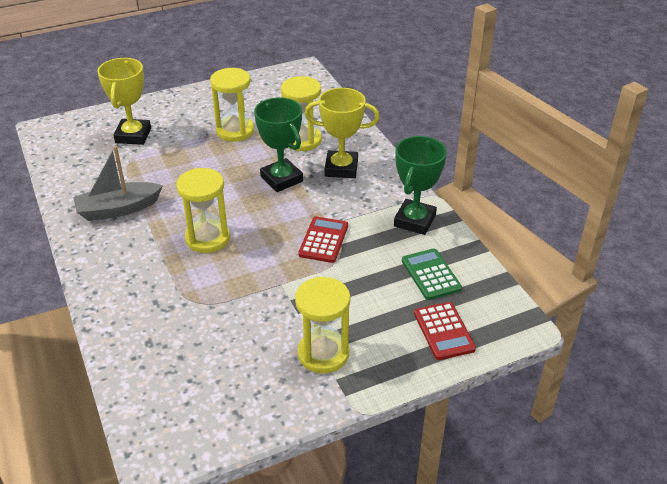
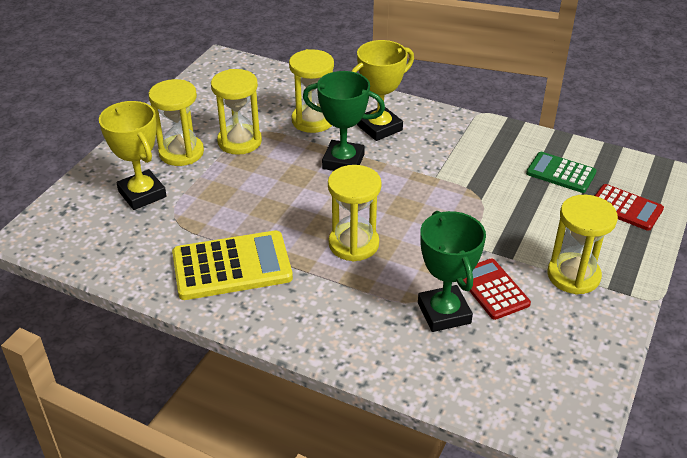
camera: 40 degrees left, 0 degrees up
grey boat [73,146,163,221] -> yellow calculator [172,230,293,300]
red calculator [298,216,348,263] -> red calculator moved to [463,258,531,320]
green trophy [394,136,447,235] -> green trophy moved to [418,211,486,332]
none -> yellow hourglass [149,79,204,166]

